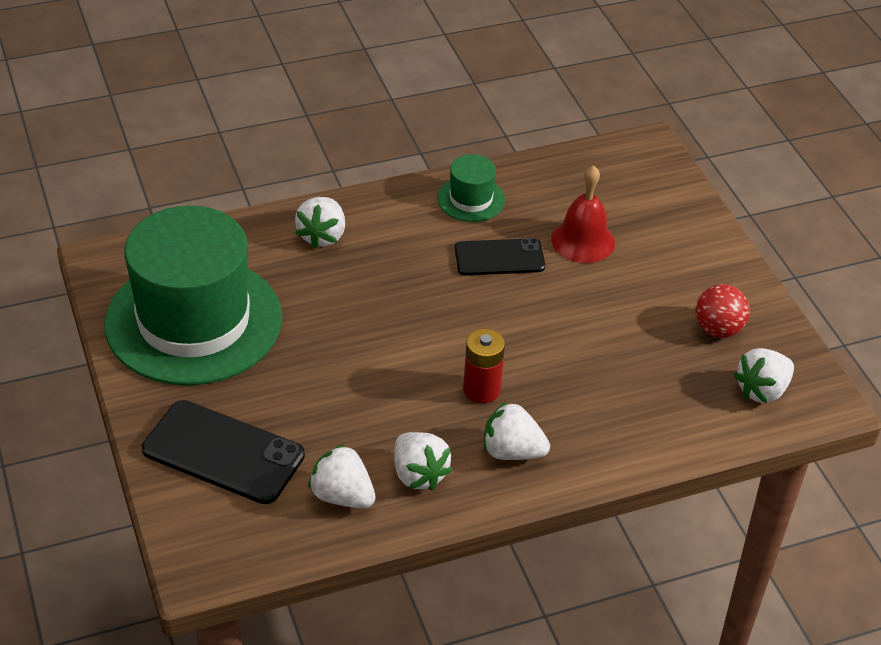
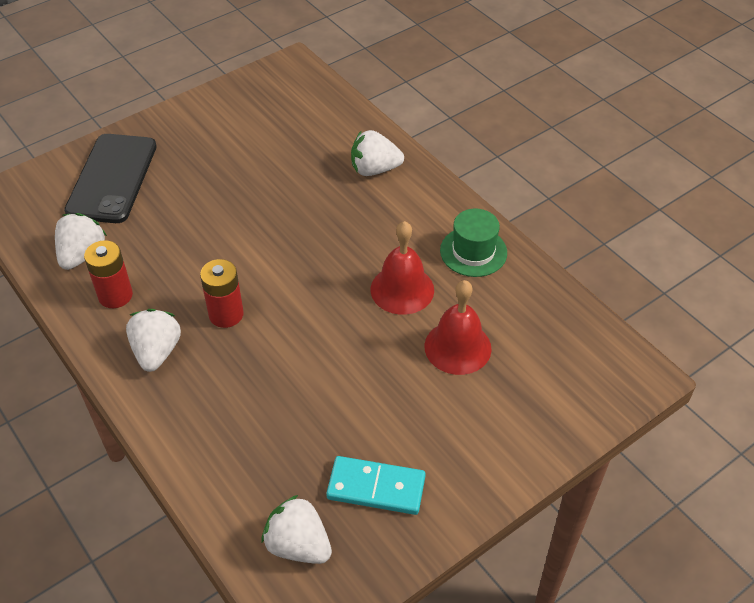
camera: 75 degrees right, 5 degrees up
green hat [104,205,282,386] -> none
white strawberry [394,432,452,491] -> red battery [84,240,133,308]
black phone [455,238,545,275] -> red bell [371,221,434,315]
red ball [695,284,750,338] -> turquoise domino [326,456,426,515]

